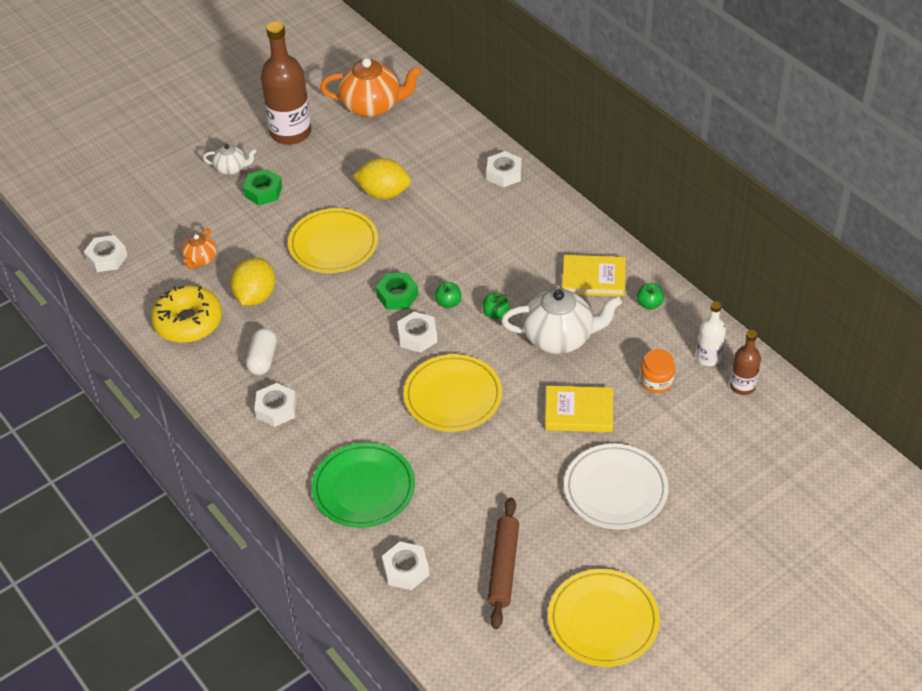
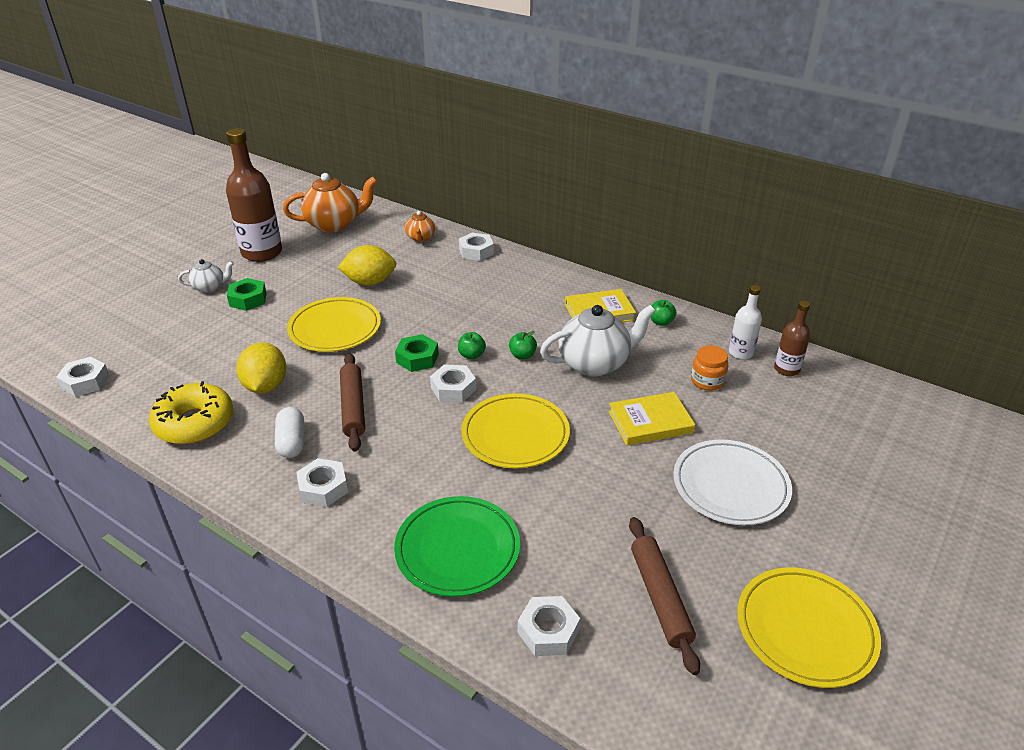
camera: 20 degrees left, 10 degrees down
orange teapot [182,228,217,269] -> orange teapot moved to [405,211,435,242]
none -> brown rolling pin [340,353,365,452]

